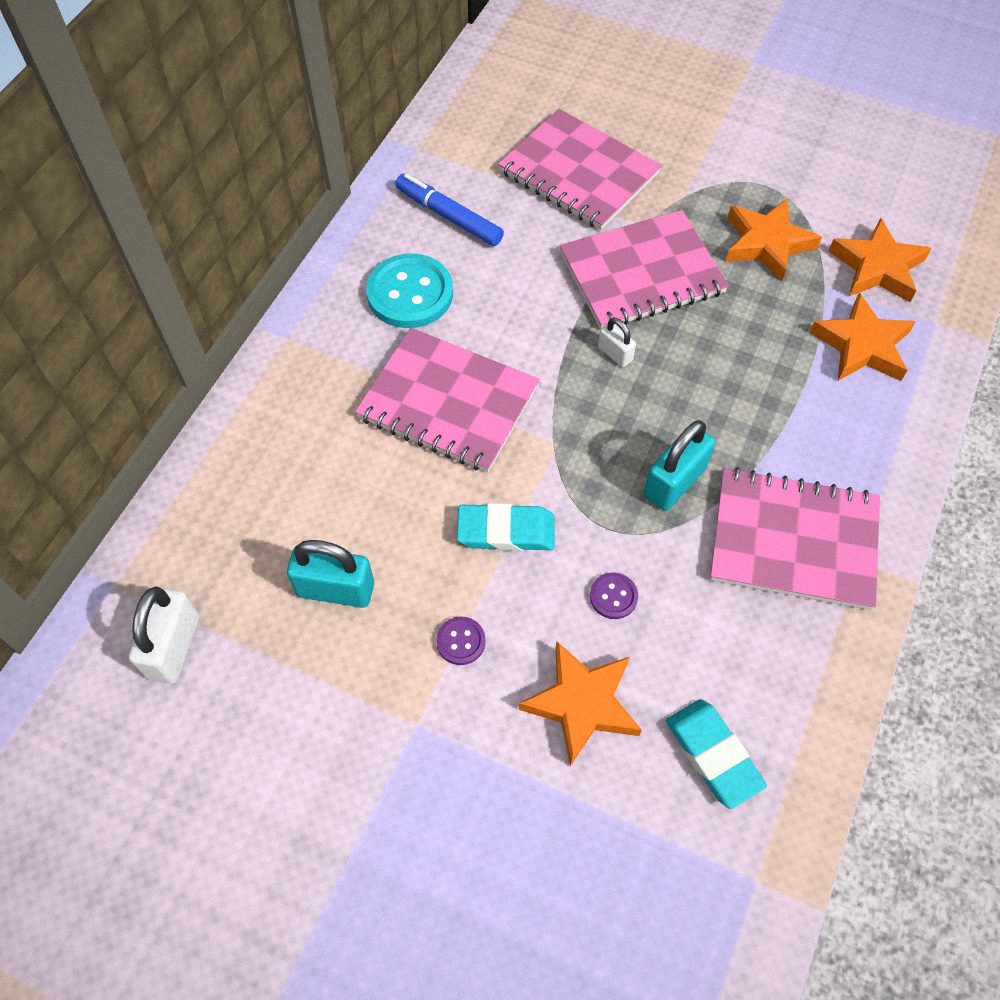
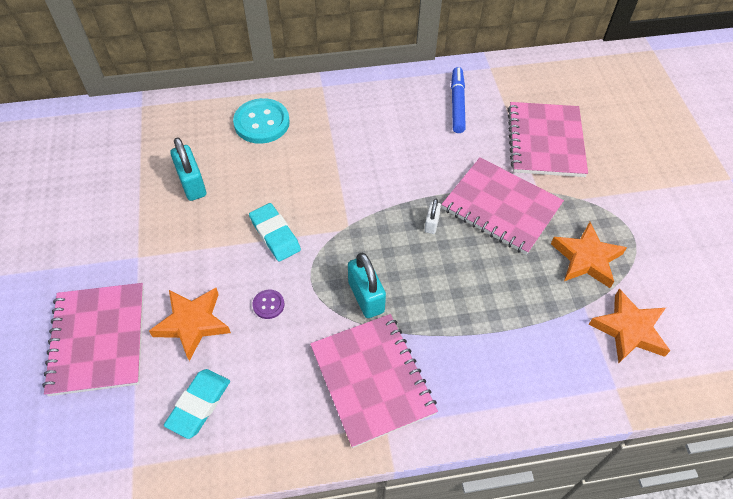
camera: 55 degrees right, 5 degrees down
white padlock [129,586,199,684] -> none
pink notebook [355,328,540,472] -> pink notebook moved to [42,283,144,396]
turquoise button [366,253,453,328] -> turquoise button moved to [233,98,290,144]
purple button [436,617,486,665] -> none
turquoise padlock [644,420,715,511] -> turquoise padlock turned 60 degrees clockwise [348,253,386,318]
orange star [810,293,916,381] -> none

